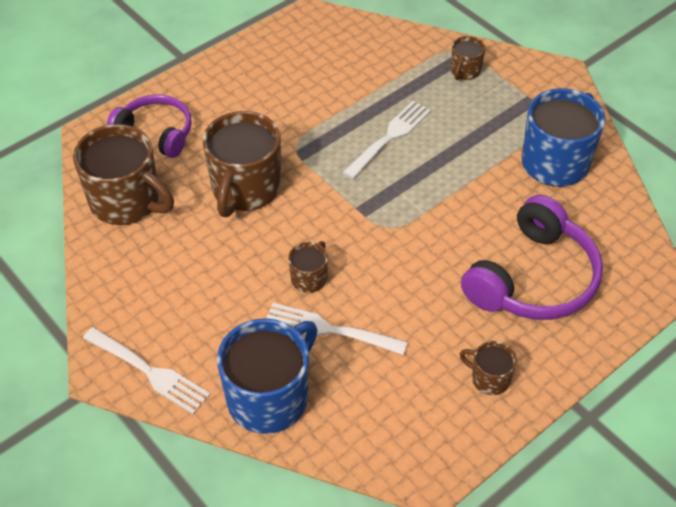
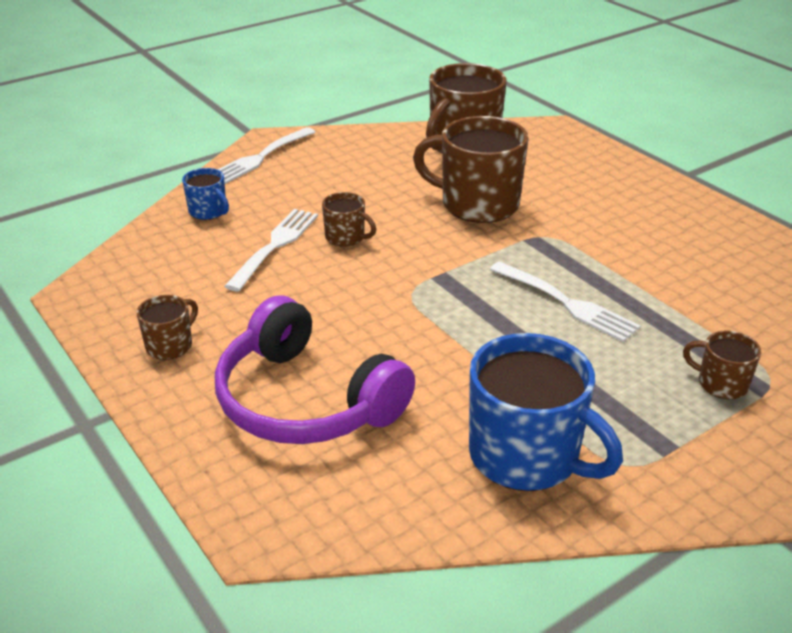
camera: 95 degrees right, 15 degrees down
purple headphones [107,94,192,158] -> none
blue mug [217,318,318,434] -> blue mug [182,168,229,220], size x0.49

